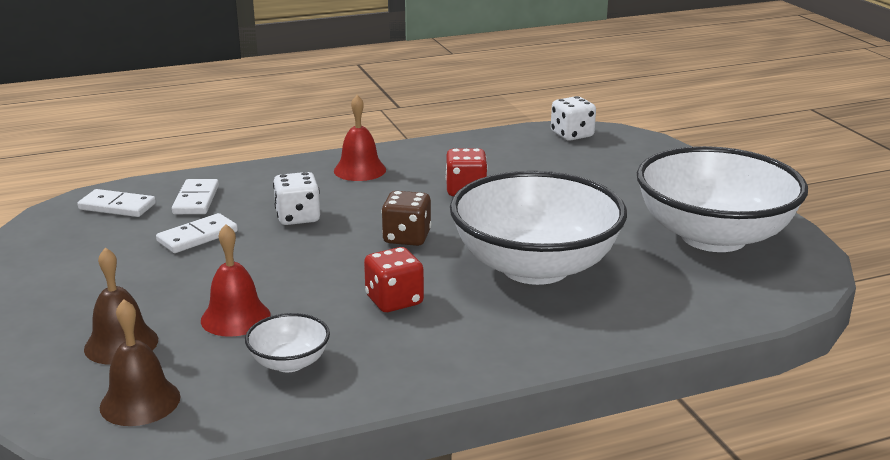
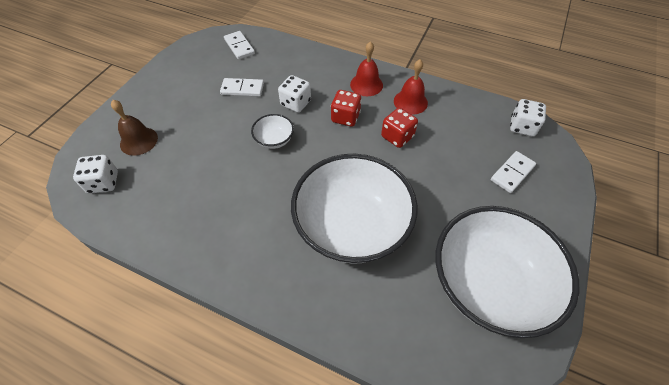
camera: 45 degrees right, 30 degrees up
brown bell [100,299,181,426] -> white dice [73,155,118,194]
white domino [172,179,219,214] -> white domino moved to [491,151,536,193]
red bell [201,224,270,337] -> red bell moved to [394,59,428,115]
white bowl [245,313,330,372] -> white bowl moved to [251,114,294,149]
red dice [364,247,424,312] -> red dice moved to [331,90,362,127]
brown dice [381,191,431,246] -> none

